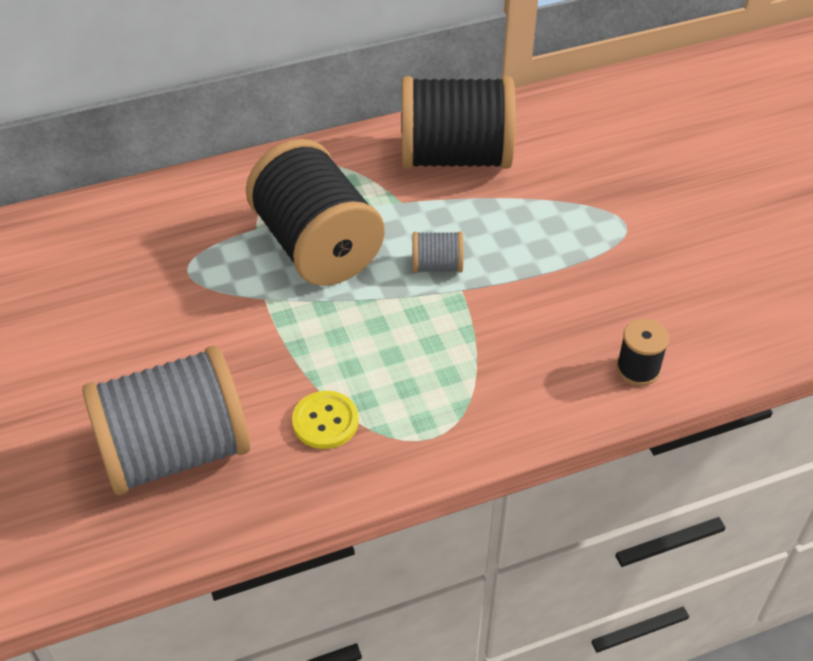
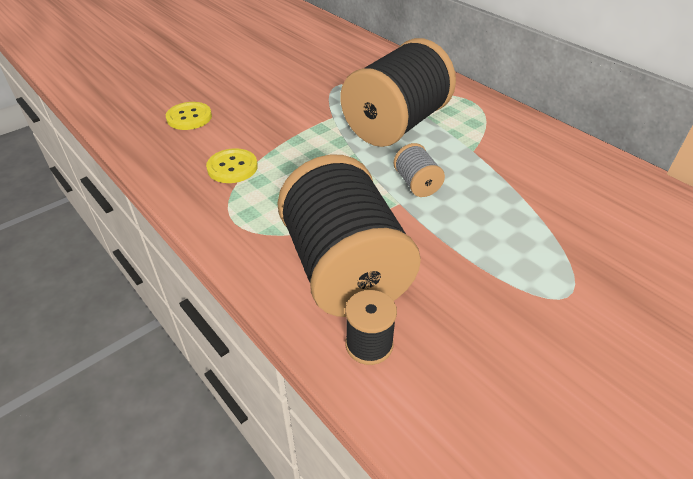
camera: 70 degrees right, 5 degrees down
grey spool [82,346,250,495] -> yellow button [166,102,212,130]
black spool [401,76,516,169] -> black spool moved to [277,154,421,317]

